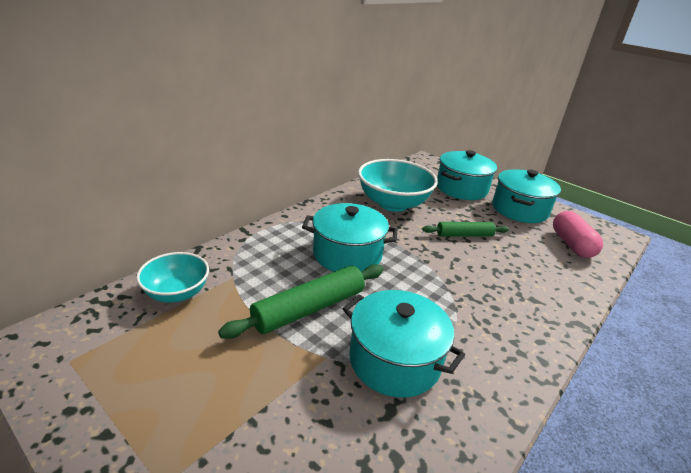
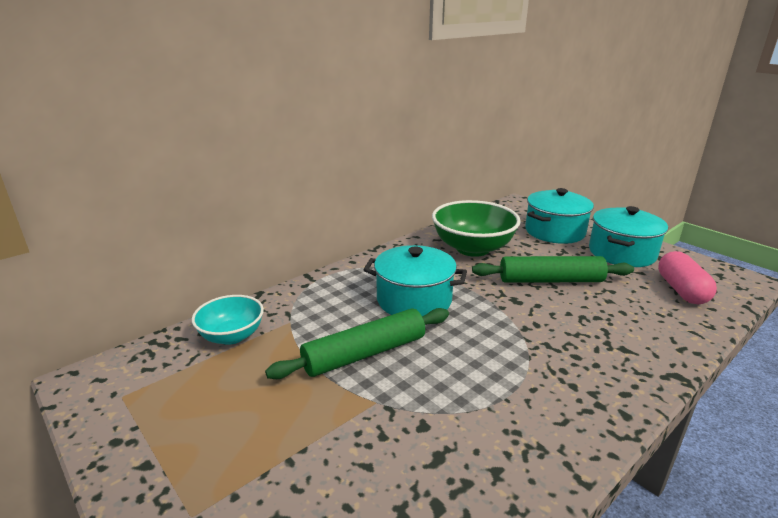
camera: 10 degrees right, 5 degrees down
turquoise pot [342,290,465,398] -> none
turquoise bowl [358,159,438,212] -> green bowl [432,200,521,257]
green rolling pin [422,222,509,237] -> green rolling pin [472,256,634,283], size x1.58

